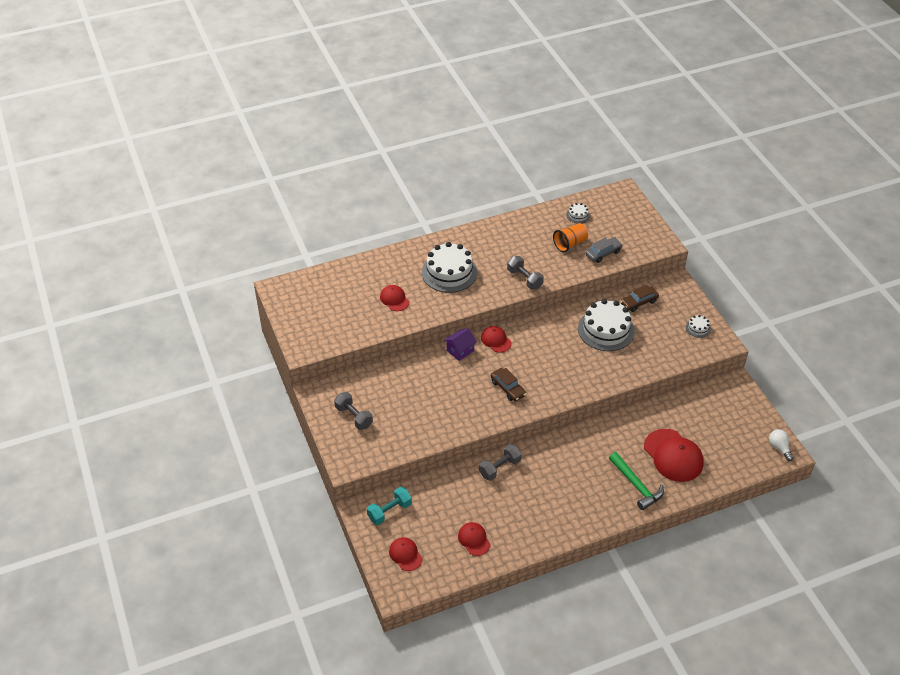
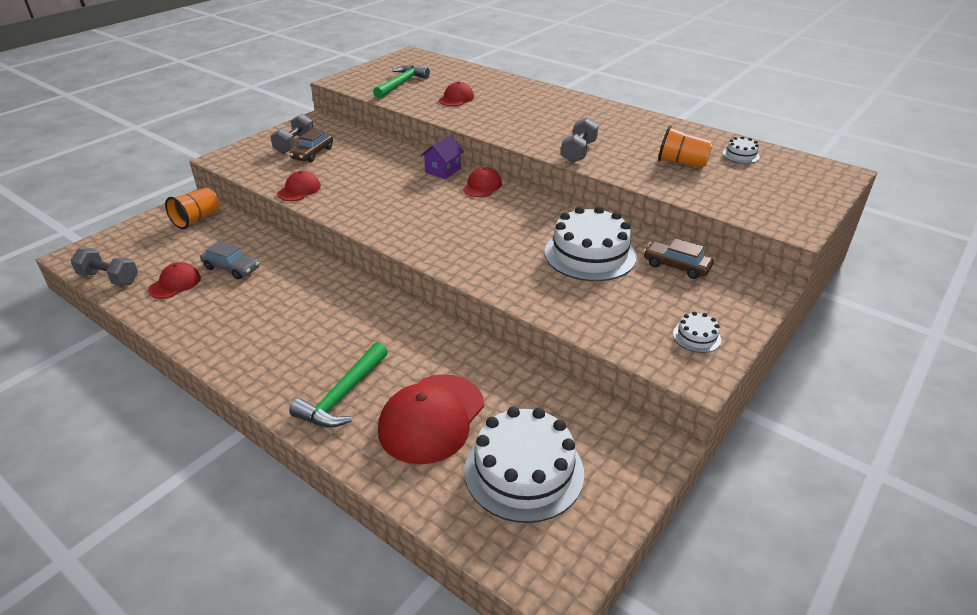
camera: 60 degrees right, 10 degrees down
turquoise dumbbell [367,487,412,525] -> orange cup [165,188,220,229]
red cap [389,537,422,571] -> red cap moved to [277,171,321,201]
white cake [422,242,477,293] -> white cake moved to [464,407,584,523]
purple house [444,328,477,361] -> purple house turned 75 degrees counterclockwise [421,135,464,179]
grey dumbbell [479,444,522,481] -> grey dumbbell moved to [71,248,138,286]
brown car [491,368,526,401] -> brown car moved to [290,129,333,162]
grey car [585,237,623,263] -> grey car moved to [200,241,259,279]
white light bulb [769,429,793,461] -> none
none -> green hammer [373,65,430,99]

